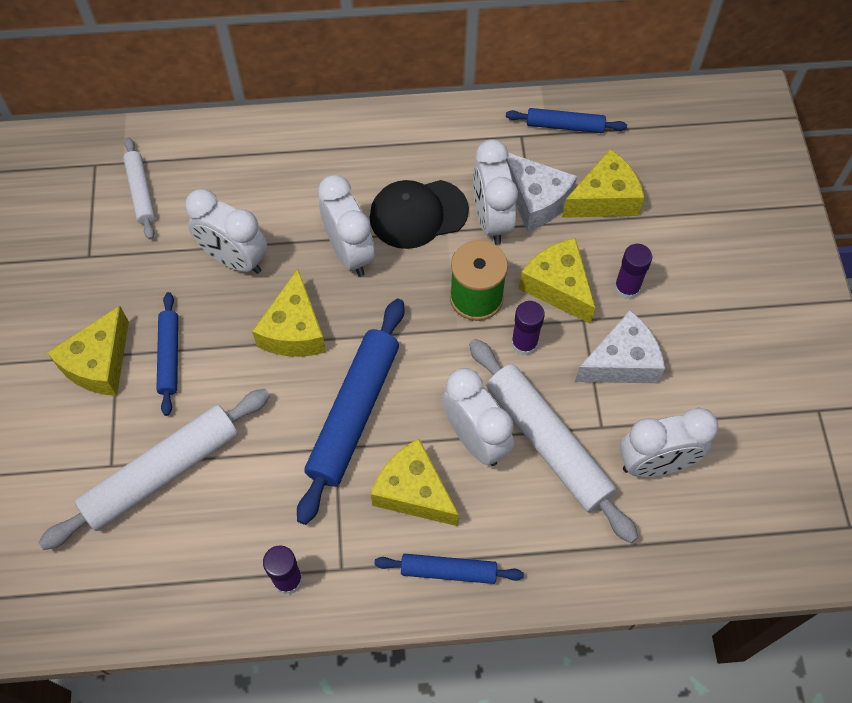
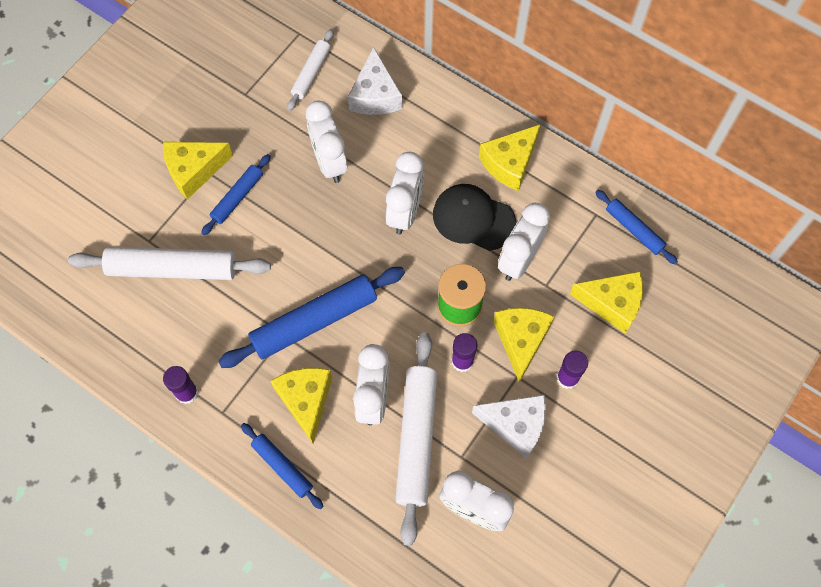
camera: 40 degrees right, 5 degrees up
yellow cheese [252,269,326,357] -> yellow cheese moved to [479,124,541,191]
white cheese [506,153,577,231] -> white cheese moved to [348,47,402,115]

